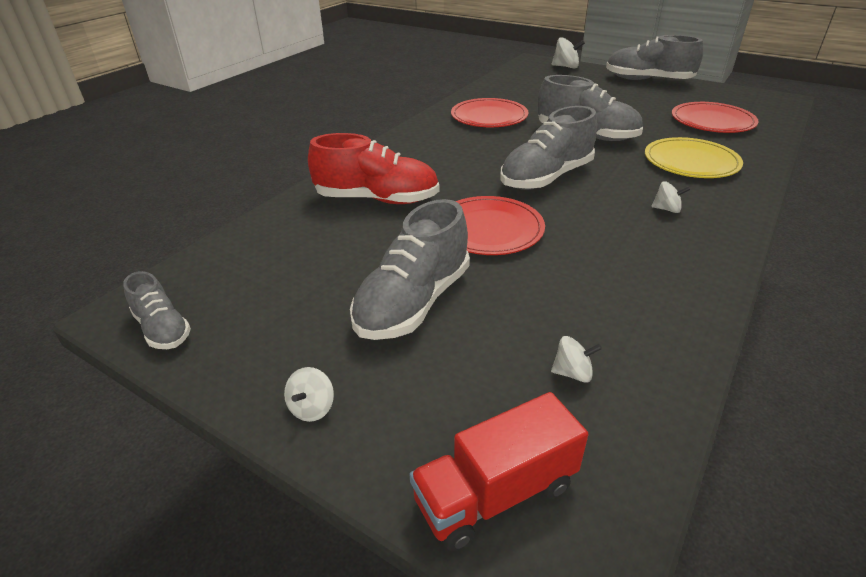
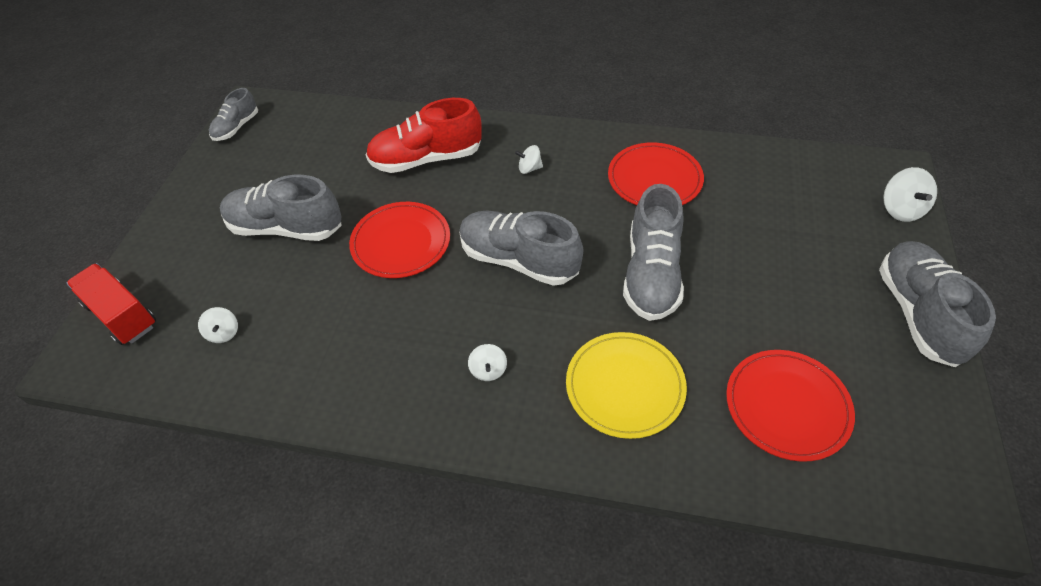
camera: 70 degrees right, 15 degrees up
white spinning top [284,367,334,422] -> white spinning top moved to [515,145,543,174]
red shoe [308,133,439,204] -> red shoe turned 90 degrees clockwise [366,98,482,173]

